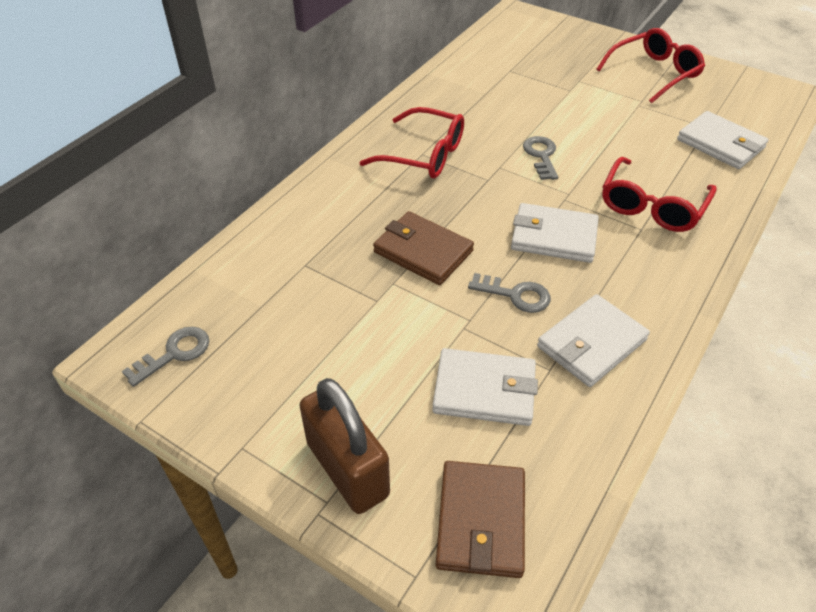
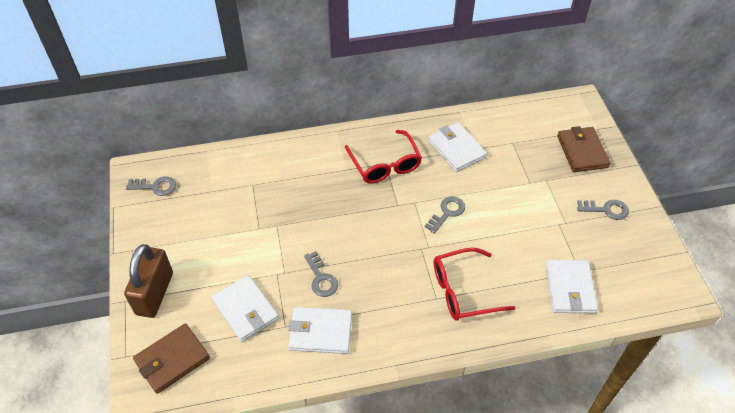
camera: 45 degrees right, 5 degrees up
brown wallet [373,211,474,285] -> brown wallet moved to [557,126,610,172]
white wallet [511,203,599,263] -> white wallet moved to [428,122,487,172]
red glasses [597,28,705,103] -> grey key [577,200,629,220]

